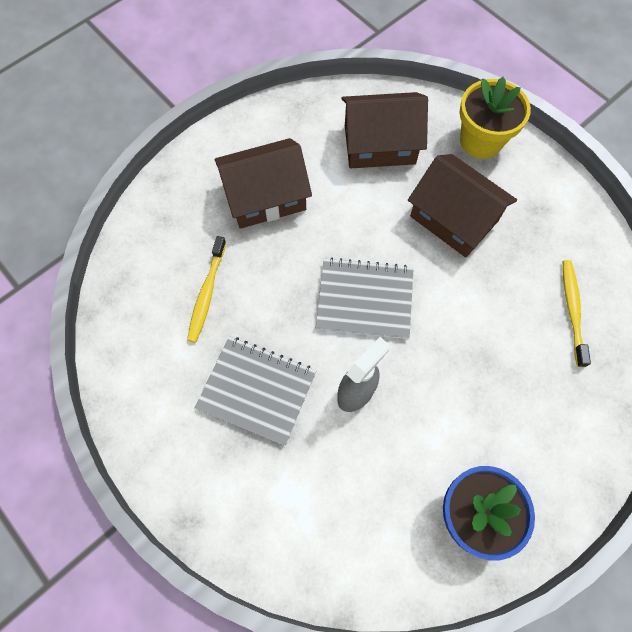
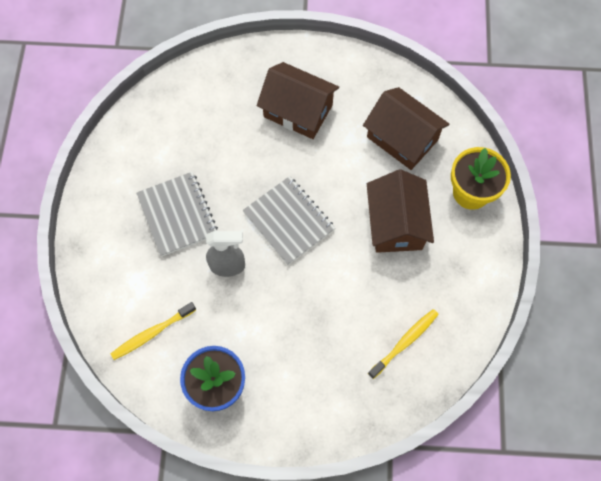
camera: 45 degrees right, 0 degrees up
yellow toothbrush [187,236,226,343] -> yellow toothbrush moved to [111,302,196,360]

